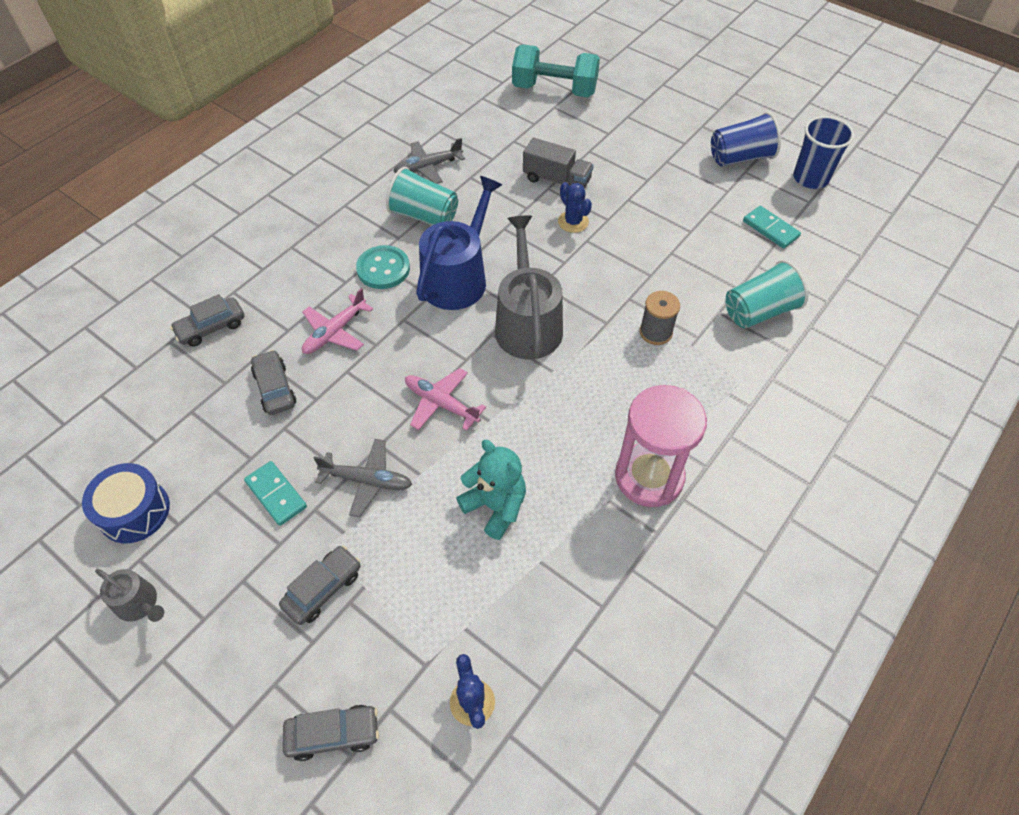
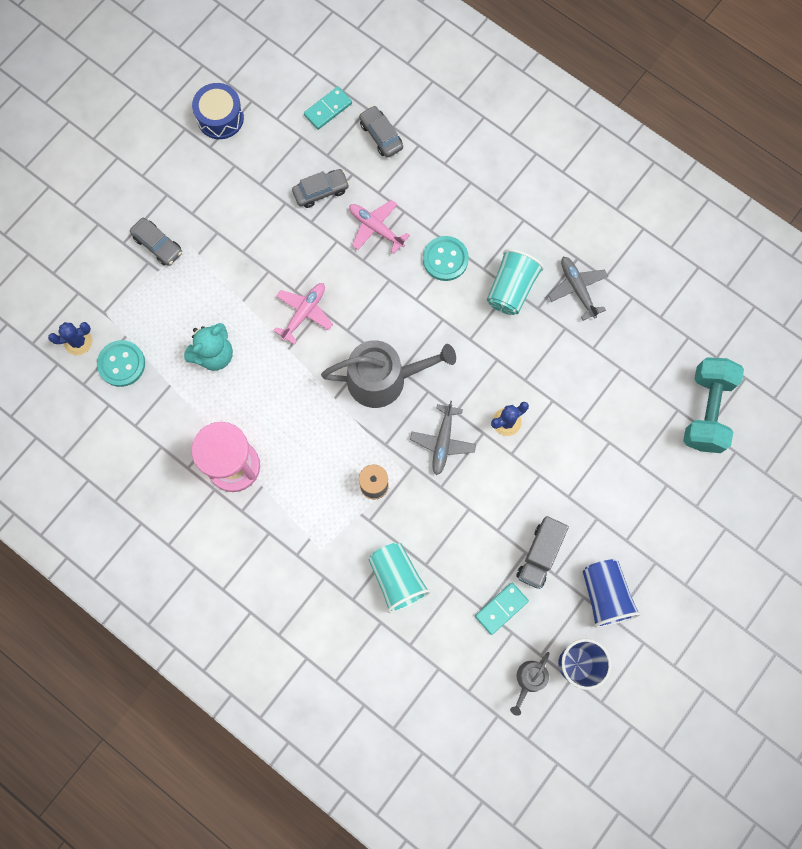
camera: 90 degrees right, 20 degrees up
grey watering can [95,569,164,622] -> grey watering can moved to [510,652,550,716]
turquoise domino [244,461,307,526] -> turquoise domino moved to [304,86,352,130]
grey car [283,705,379,761] -> none
grey plane [314,439,412,517] -> grey plane moved to [410,401,476,475]
blue watering can [416,176,502,310] -> none
grey truck [523,138,594,189] -> grey truck moved to [516,516,569,589]
none -> turquoise button [97,340,145,387]

